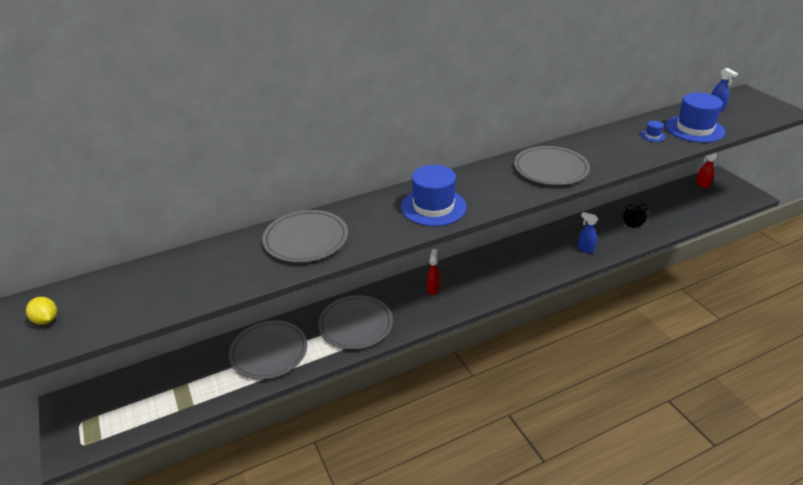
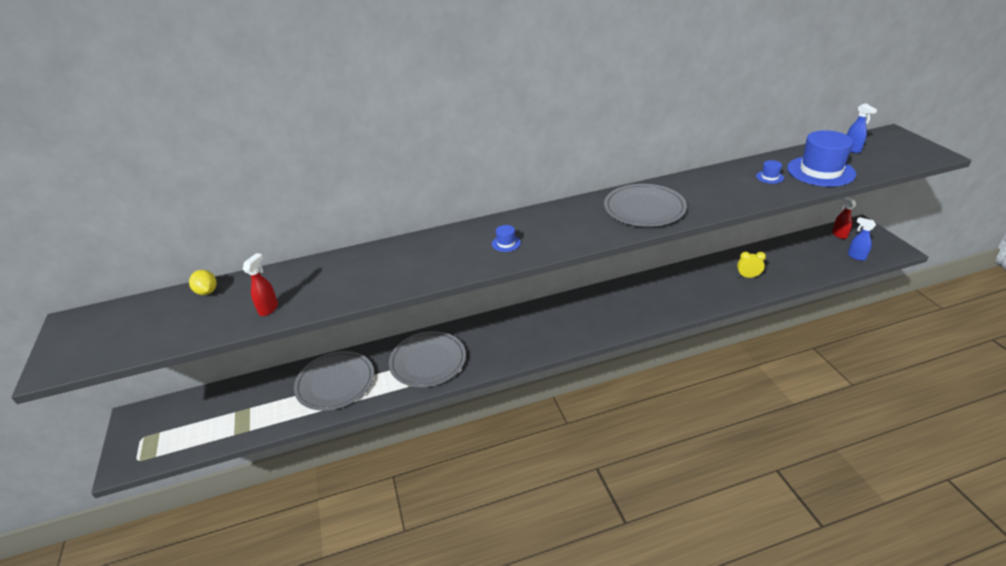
camera: 10 degrees right, 0 degrees up
yellow lemon [26,297,57,325] -> yellow lemon moved to [189,270,217,295]
grey plate [262,210,348,262] -> none
blue hat [401,165,467,226] -> blue hat [492,225,521,252], size x0.42
red spray bottle [427,249,440,295] -> red spray bottle moved to [243,253,278,316]
blue spray bottle [578,212,598,253] -> blue spray bottle moved to [848,217,876,261]
black clock [623,203,648,227] -> yellow clock [737,252,766,278]

